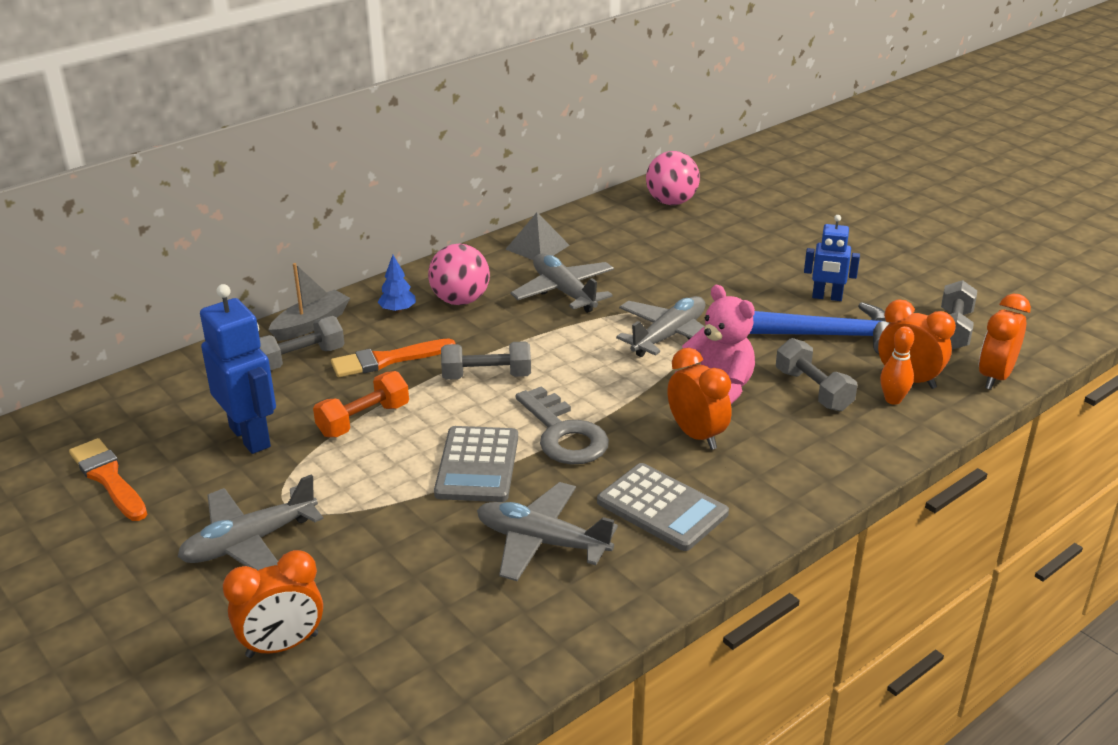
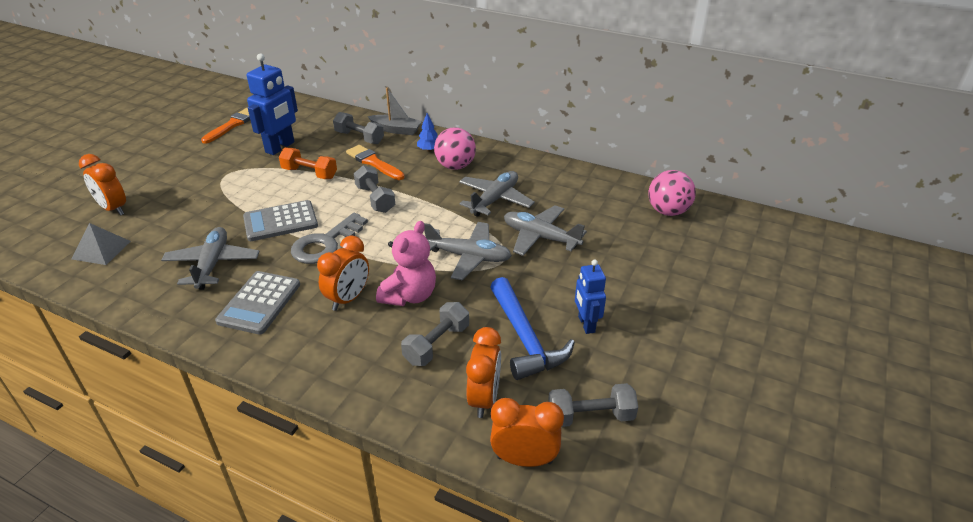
camera: 65 degrees right, 5 degrees up
grey plane [178,474,323,571] -> grey plane moved to [504,205,587,256]
grey pyramid [505,212,570,260] -> grey pyramid moved to [72,223,131,265]
orange bowling pin [880,326,914,405] -> none

